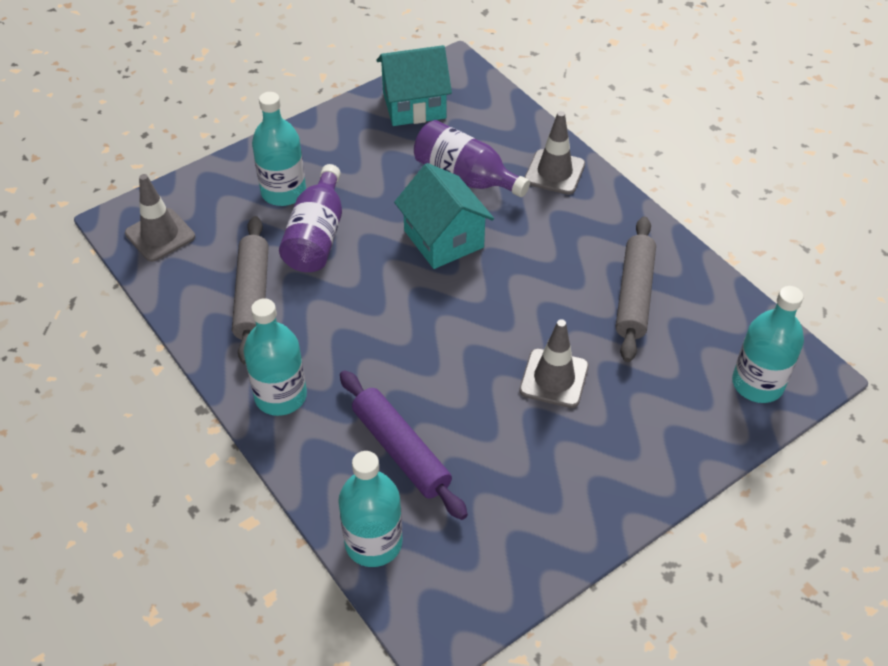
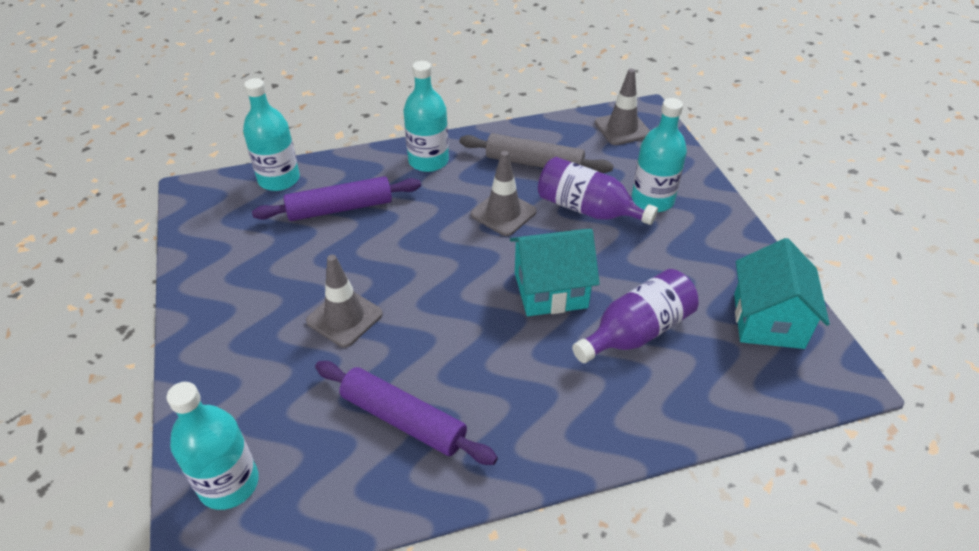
camera: 110 degrees right, 5 degrees down
grey traffic cone [525,111,585,195] -> grey traffic cone moved to [471,151,537,236]
grey rolling pin [616,216,656,362] -> purple rolling pin [315,361,498,465]

